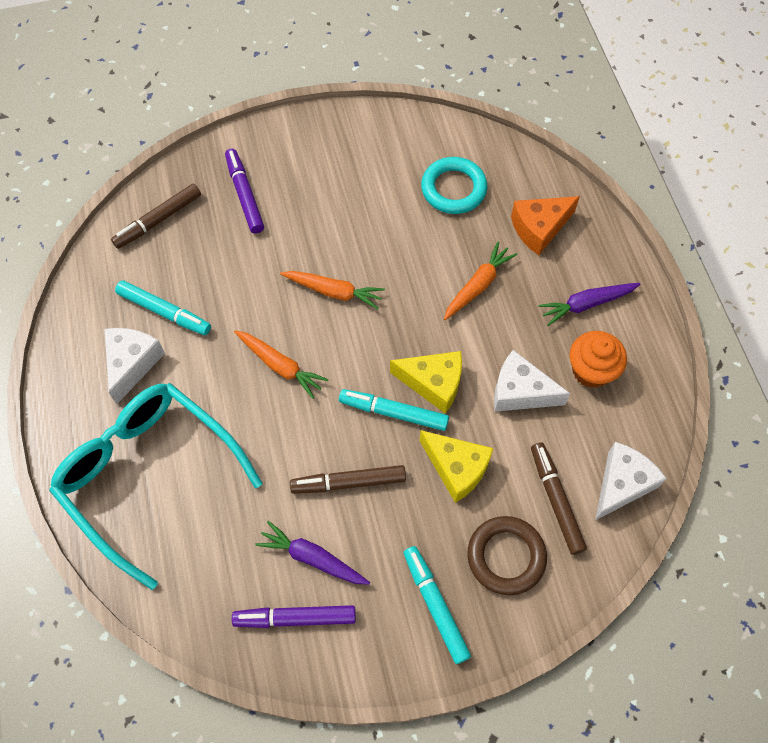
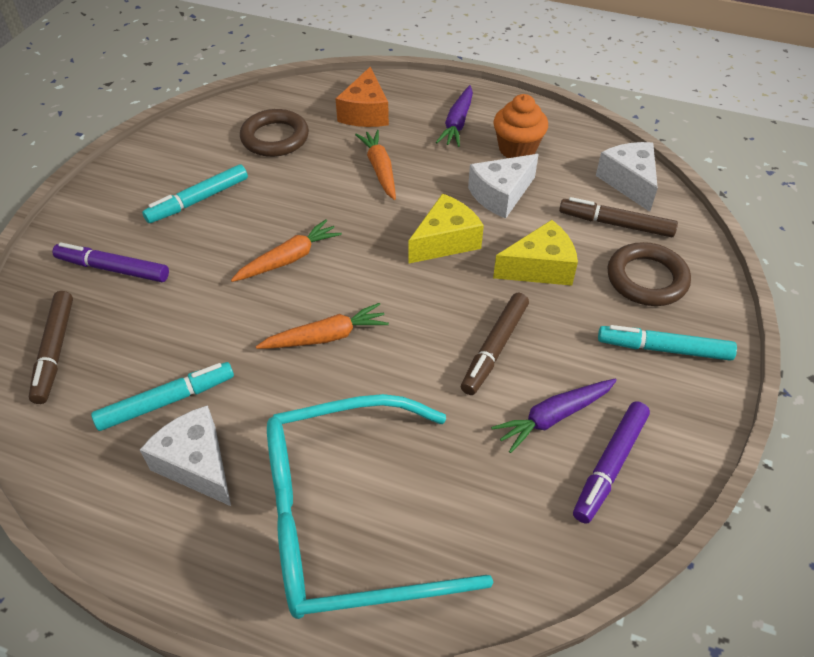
camera: 55 degrees left, 15 degrees down
turquoise marker [339,389,449,431] -> turquoise marker moved to [142,164,248,223]
turquoise ring [421,157,487,214] -> brown ring [240,109,309,157]

